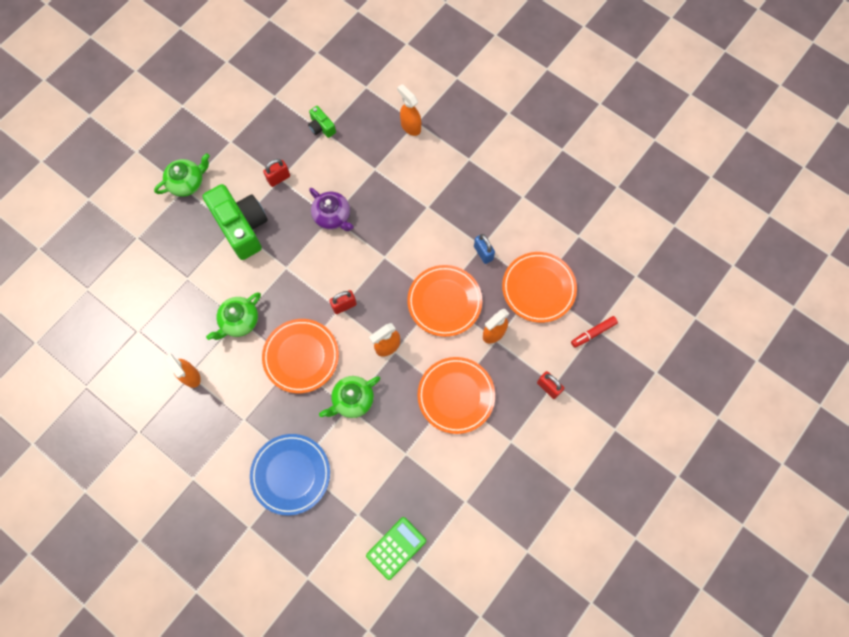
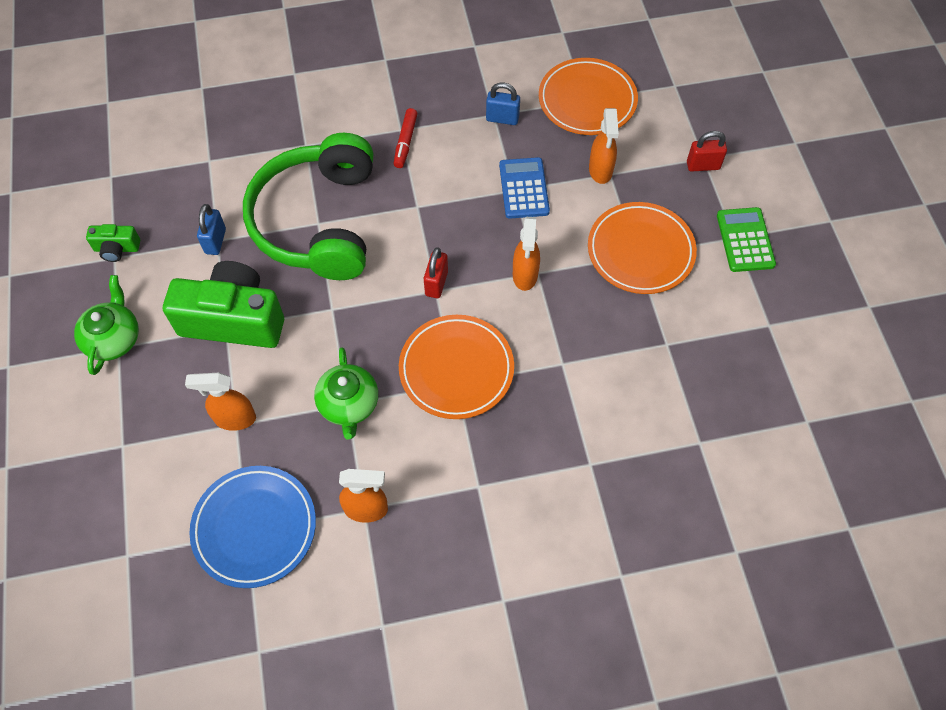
camera: 50 degrees left, 10 degrees down
blue plate [250,434,330,515] -> blue plate moved to [189,466,316,588]
red padlock [263,159,290,187] -> blue padlock [197,204,226,255]
green camera [308,106,336,138] -> green camera moved to [86,224,140,262]
purple teapot [309,188,354,231] -> green headphones [243,133,374,280]
green teapot [319,376,380,418] -> none
green calculator [366,517,426,580] -> green calculator moved to [717,207,776,272]
orange spray bottle [397,84,421,136] -> orange spray bottle moved to [185,373,256,431]
orange plate [407,265,482,337] -> blue calculator [499,157,550,219]
red marker [571,316,618,348] -> red marker moved to [393,108,418,168]

